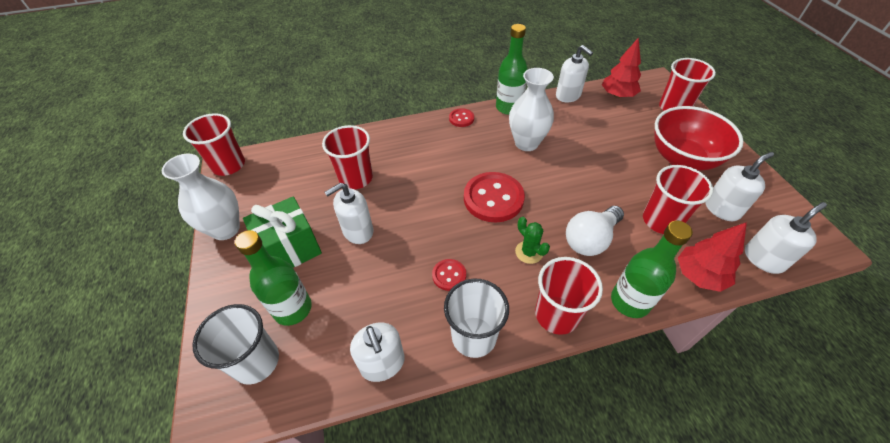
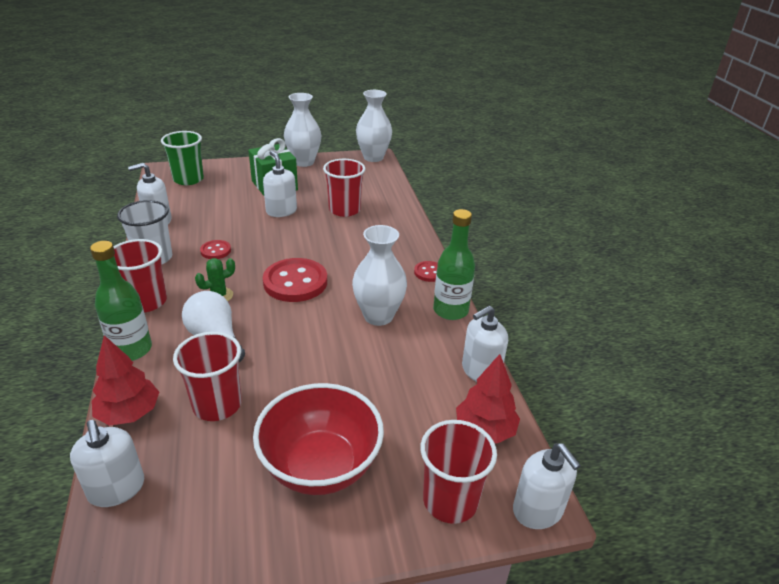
camera: 90 degrees right, 15 degrees down
red cup [183,113,245,176] -> white vase [356,90,392,162]
white cup [192,304,279,385] -> green cup [161,131,204,185]
green bottle [235,230,312,326] -> none
white soap dispenser [705,152,774,221] -> white soap dispenser moved to [513,443,581,529]

